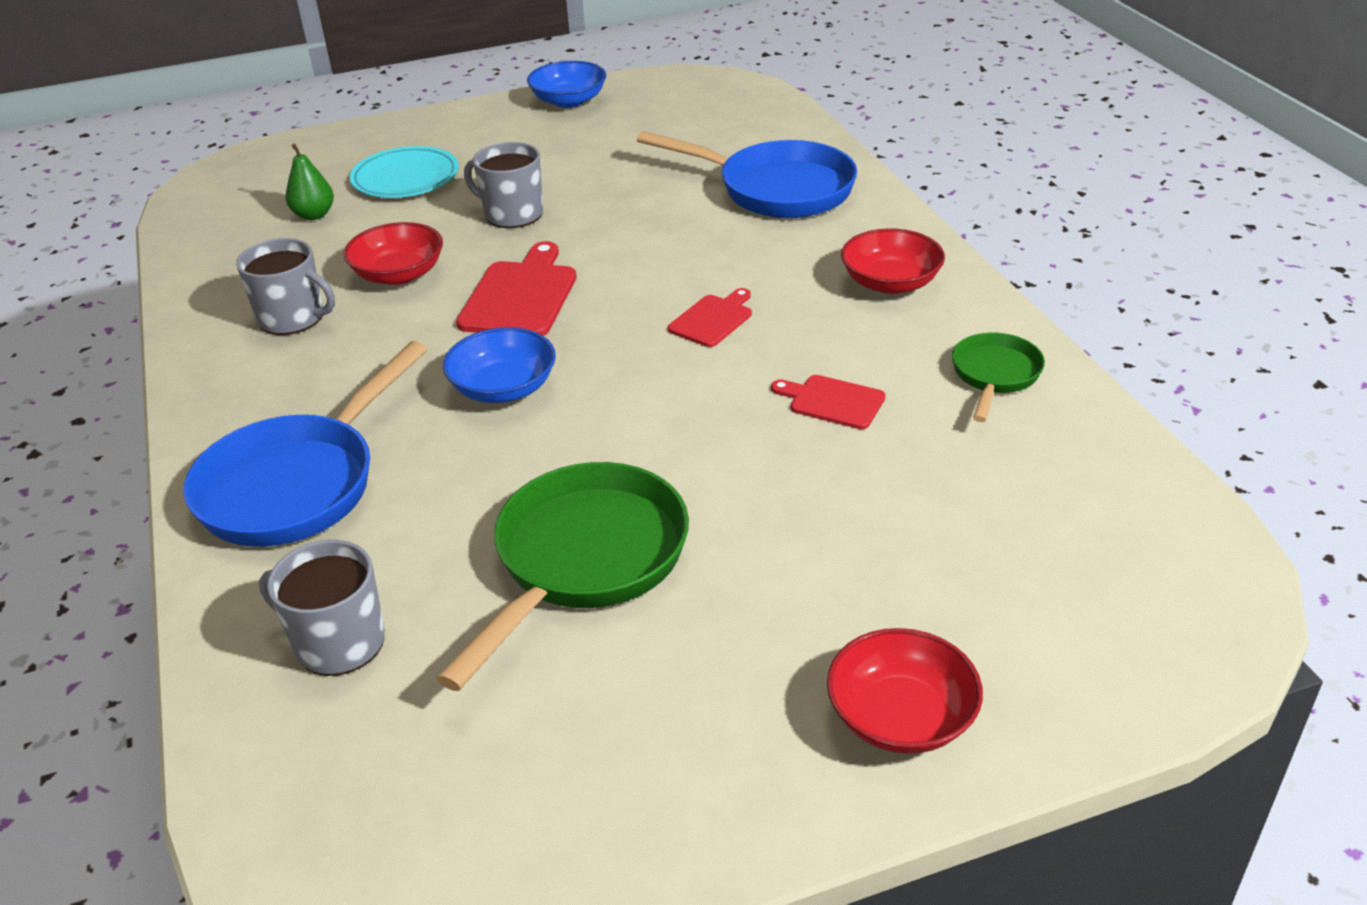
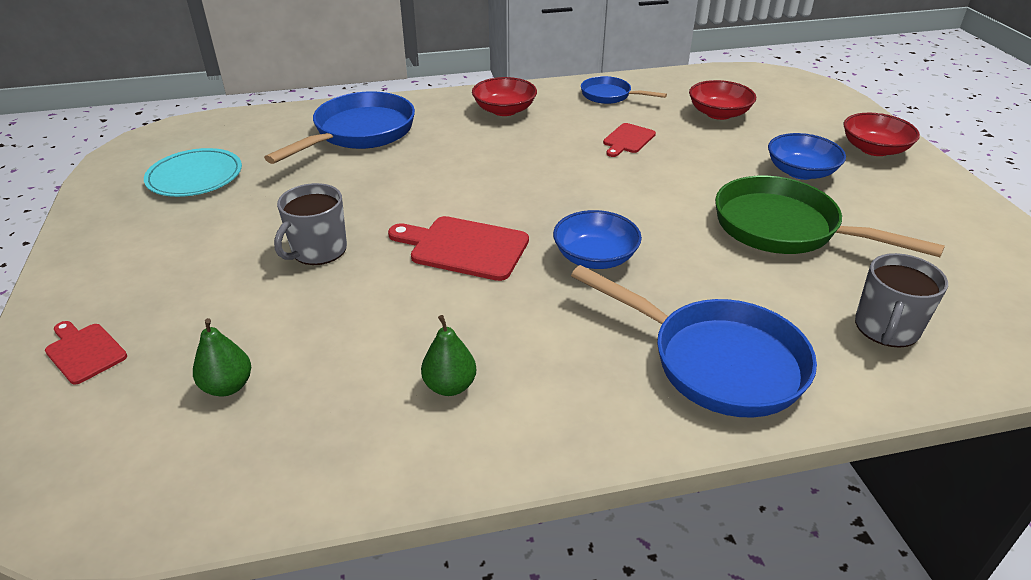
camera: 85 degrees left, 0 degrees up
grey mug [236,238,335,335] -> green pear [421,315,476,396]
red bowl [343,222,443,285] -> red bowl moved to [689,80,756,120]
turquoise plate [350,146,459,198] -> turquoise plate moved to [144,148,242,197]
blue bowl [527,61,607,108] -> blue bowl moved to [768,133,846,180]
red cutting board [668,288,752,347] -> red cutting board moved to [45,321,127,385]
green pan [952,333,1045,422] -> blue pan [581,76,667,104]

